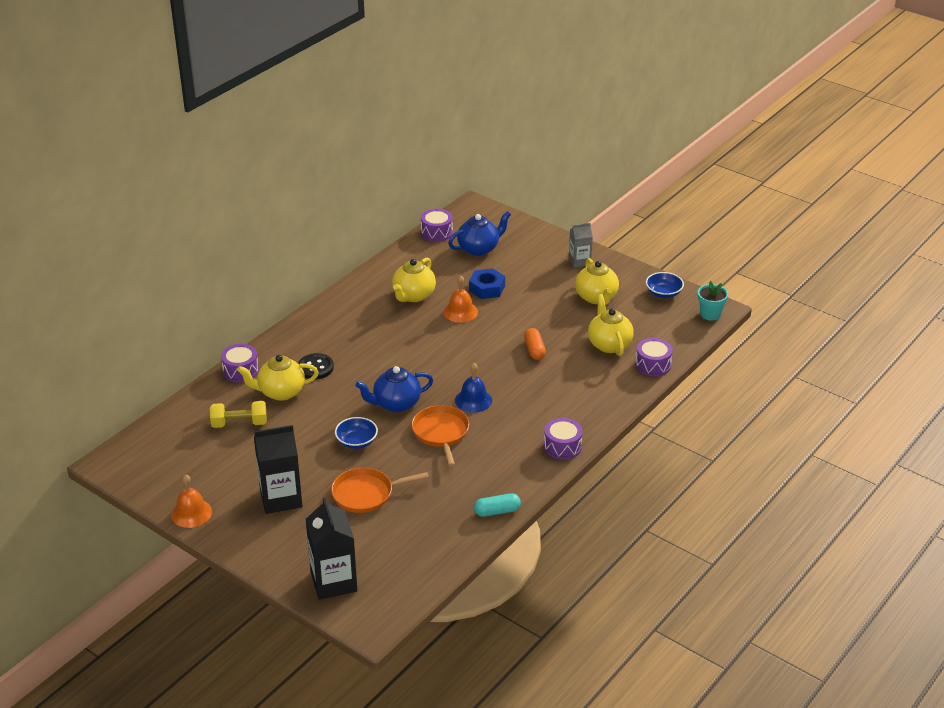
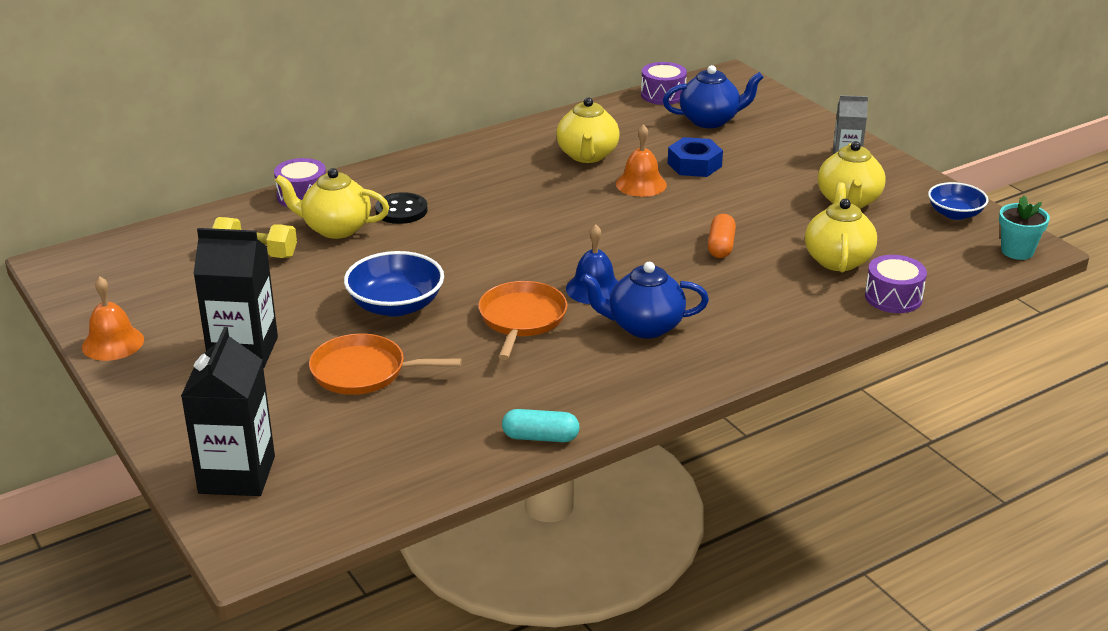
camera: 20 degrees right, 5 degrees down
blue bowl [335,417,378,449] -> blue bowl [344,251,444,317], size x1.53
blue teapot [356,366,433,412] -> blue teapot moved to [580,262,709,339]
yellow teapot [392,258,436,302] -> yellow teapot turned 45 degrees counterclockwise [556,98,620,163]
purple drum [544,418,583,460] -> none

